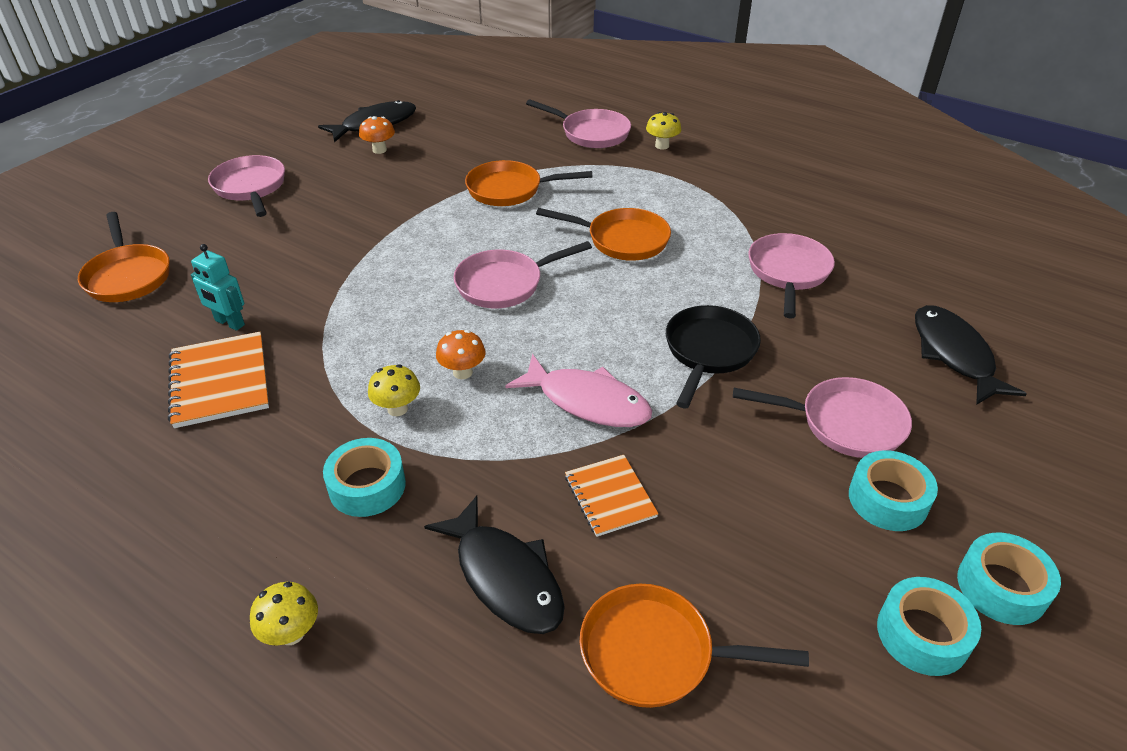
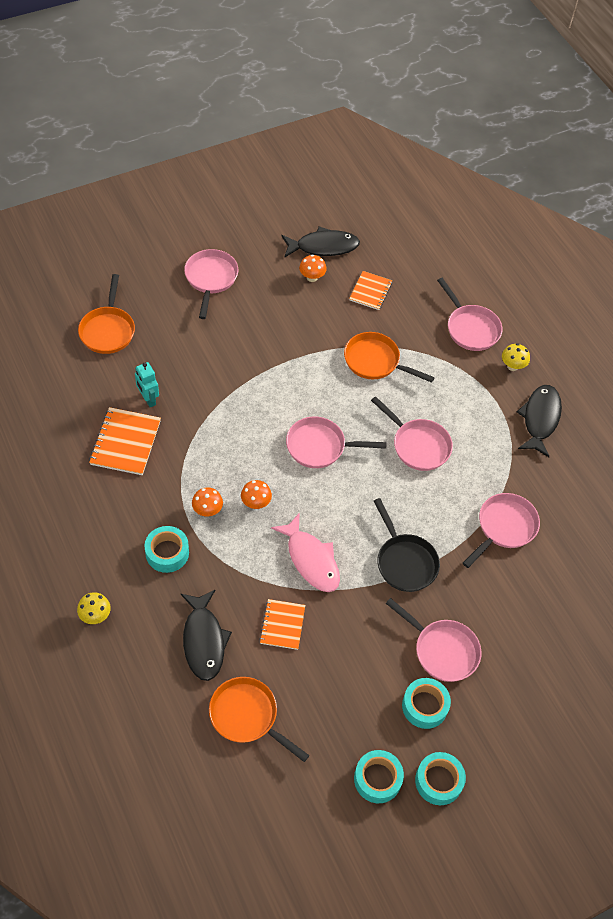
camera: 25 degrees right, 15 degrees up
yellow mushroom [368,364,420,416] -> orange mushroom [192,487,223,517]
orange pan [536,208,671,261] -> pink pan [371,396,453,471]
black pan [666,305,761,408] -> black pan turned 105 degrees clockwise [374,498,440,592]
black fish [915,305,1027,405] -> black fish moved to [517,385,562,457]
none -> orange notebook [349,271,392,310]

